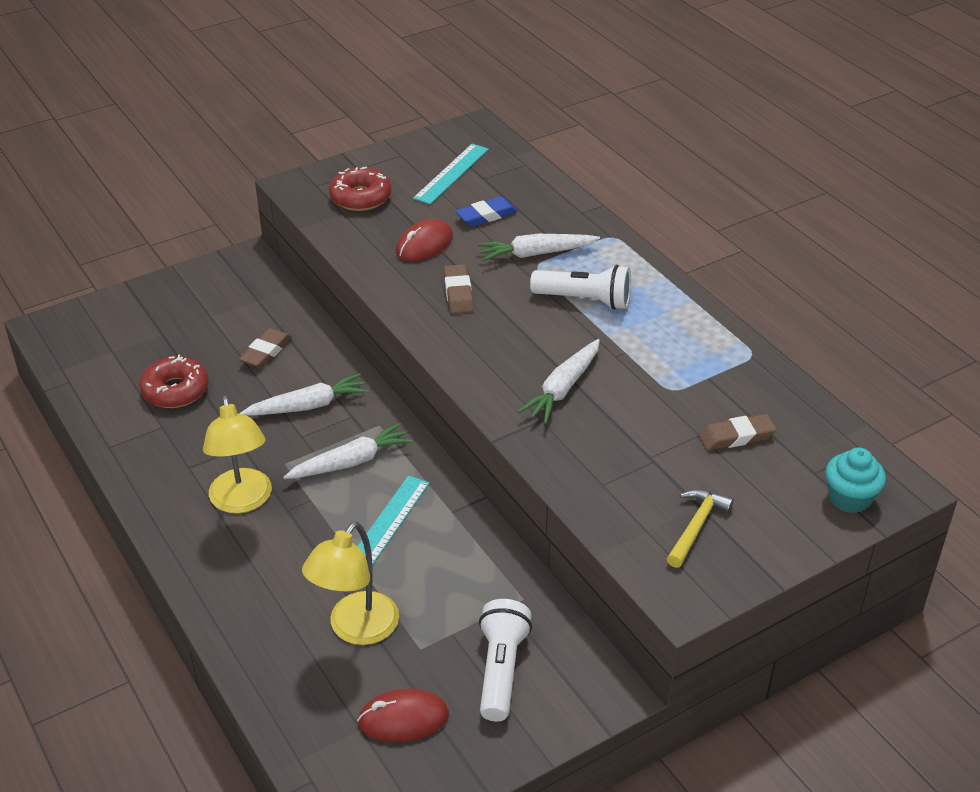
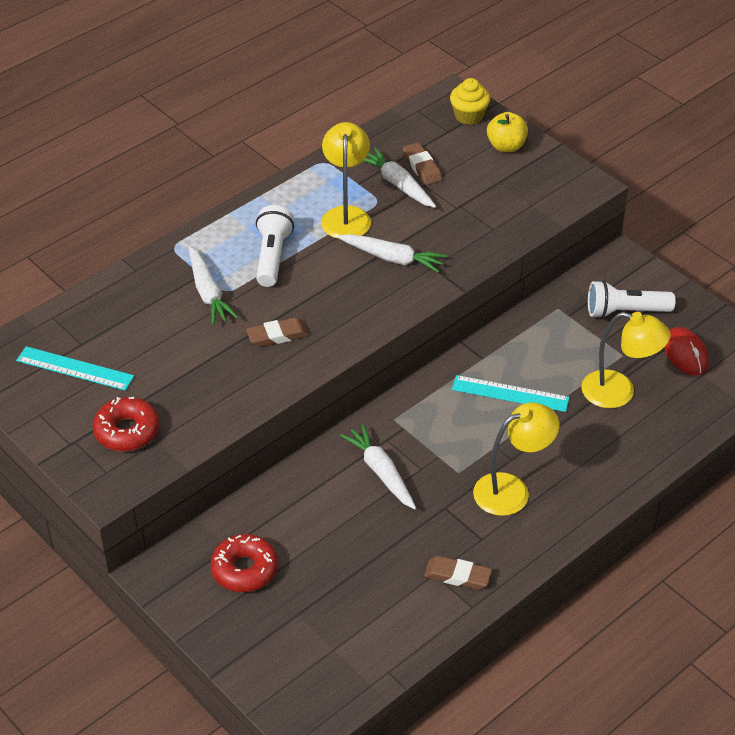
camera: 100 degrees left, 5 degrees up
red donut [139,355,209,408] -> red donut moved to [211,534,278,592]
brown eraser [239,328,292,368] -> brown eraser moved to [424,556,492,590]
white carrot [283,423,413,479] -> white carrot moved to [363,148,436,208]
red mouse [396,219,453,261] -> none
blue eraser [455,196,518,226] -> none
yellow hammer [667,489,734,568] -> none
turquoise cupcake [825,447,886,513] -> yellow cupcake [450,78,490,125]
none -> yellow lamp [321,122,371,239]
none -> yellow apple [487,112,528,152]

